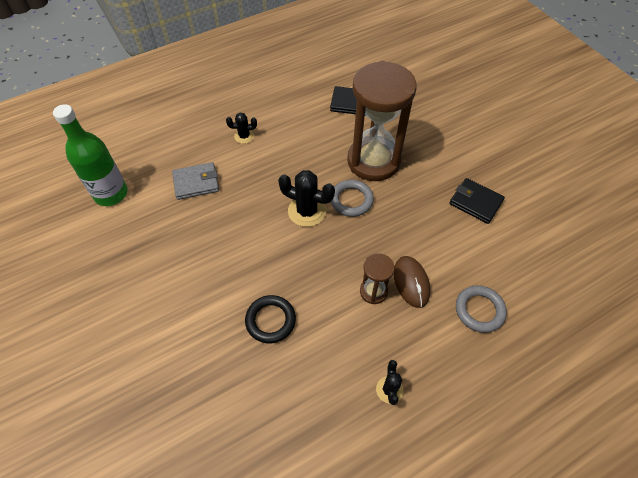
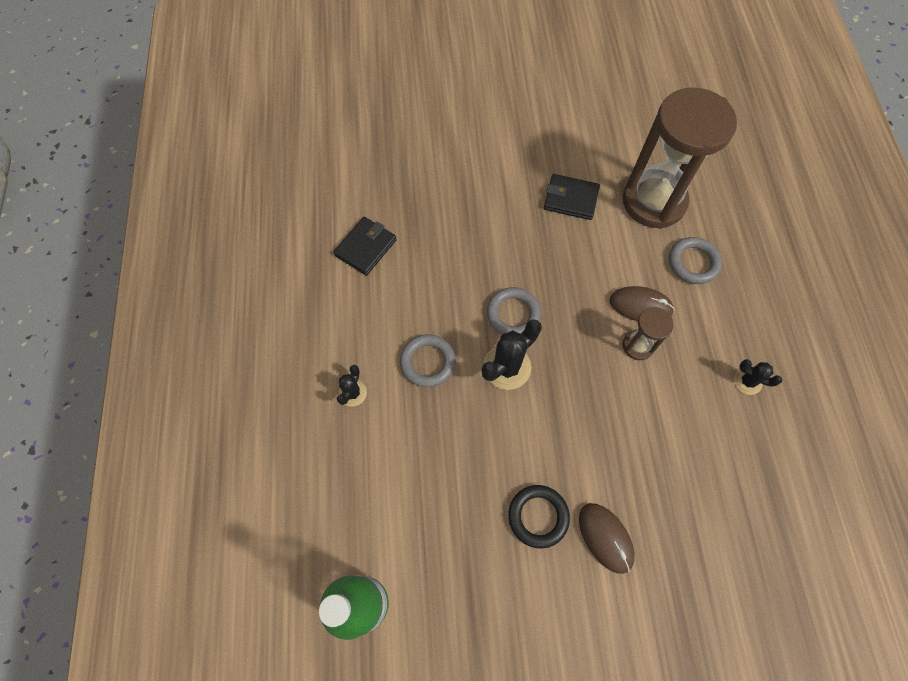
camera: 65 degrees left, 10 degrees up
grey wallet [172,162,219,200] -> none
black ring [245,295,296,343] -> black ring moved to [508,485,570,549]
brown hourglass [347,61,417,181] -> brown hourglass moved to [623,88,737,229]
black wallet [449,178,505,224] -> black wallet turned 45 degrees clockwise [544,174,600,220]
none -> grey ring [400,334,456,387]
none -> brown mouse [579,503,635,574]

